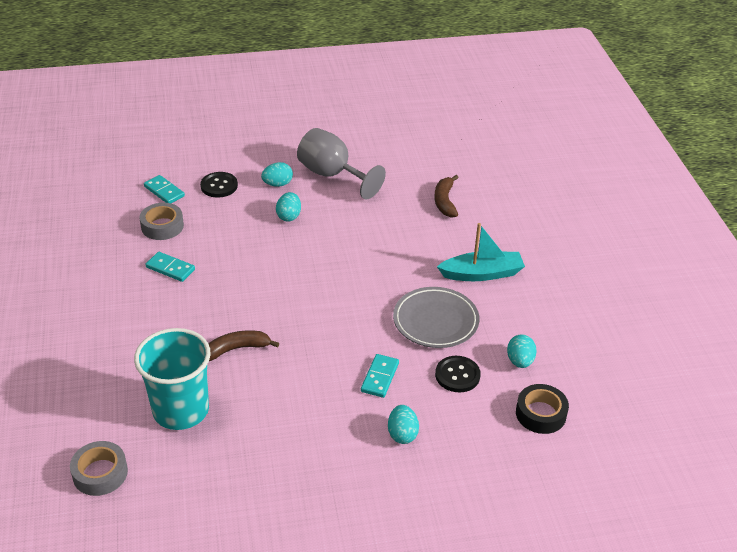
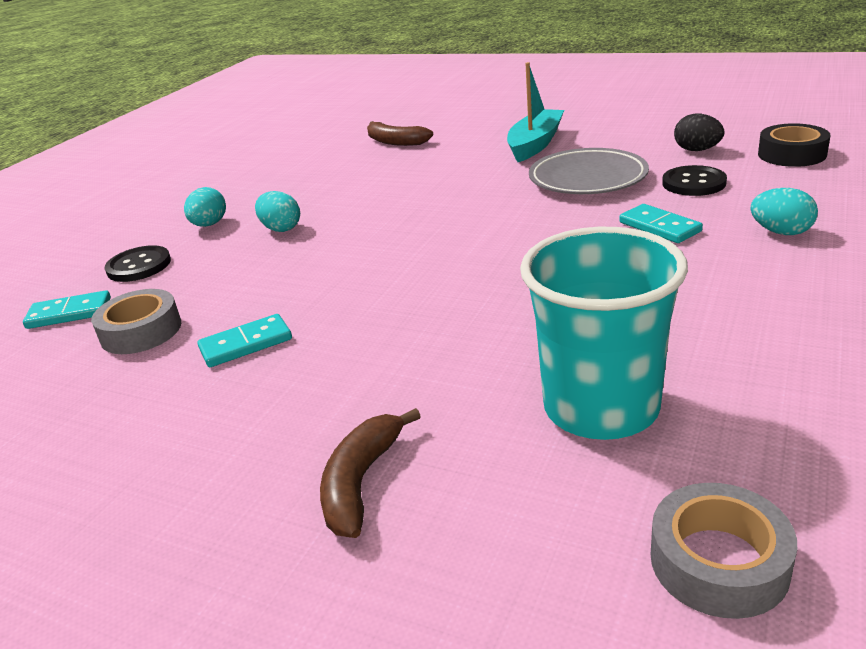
camera: 50 degrees left, 10 degrees down
brown banana [208,330,279,361] -> brown banana moved to [320,408,421,538]
grey goblet [297,128,386,199] -> none
turquoise egg [507,334,537,368] -> black egg [674,114,724,151]

